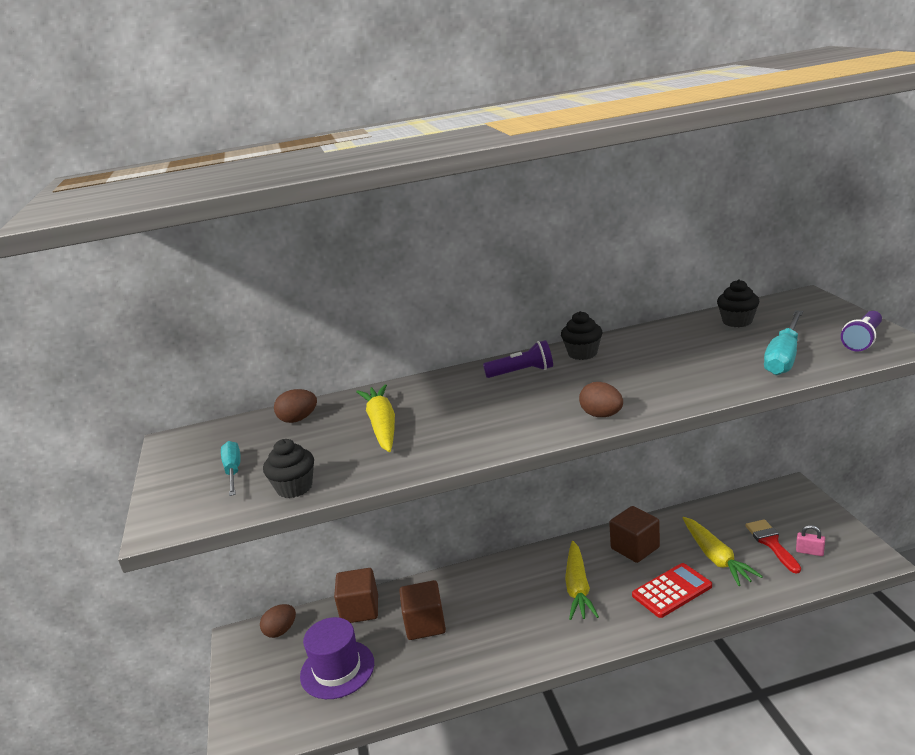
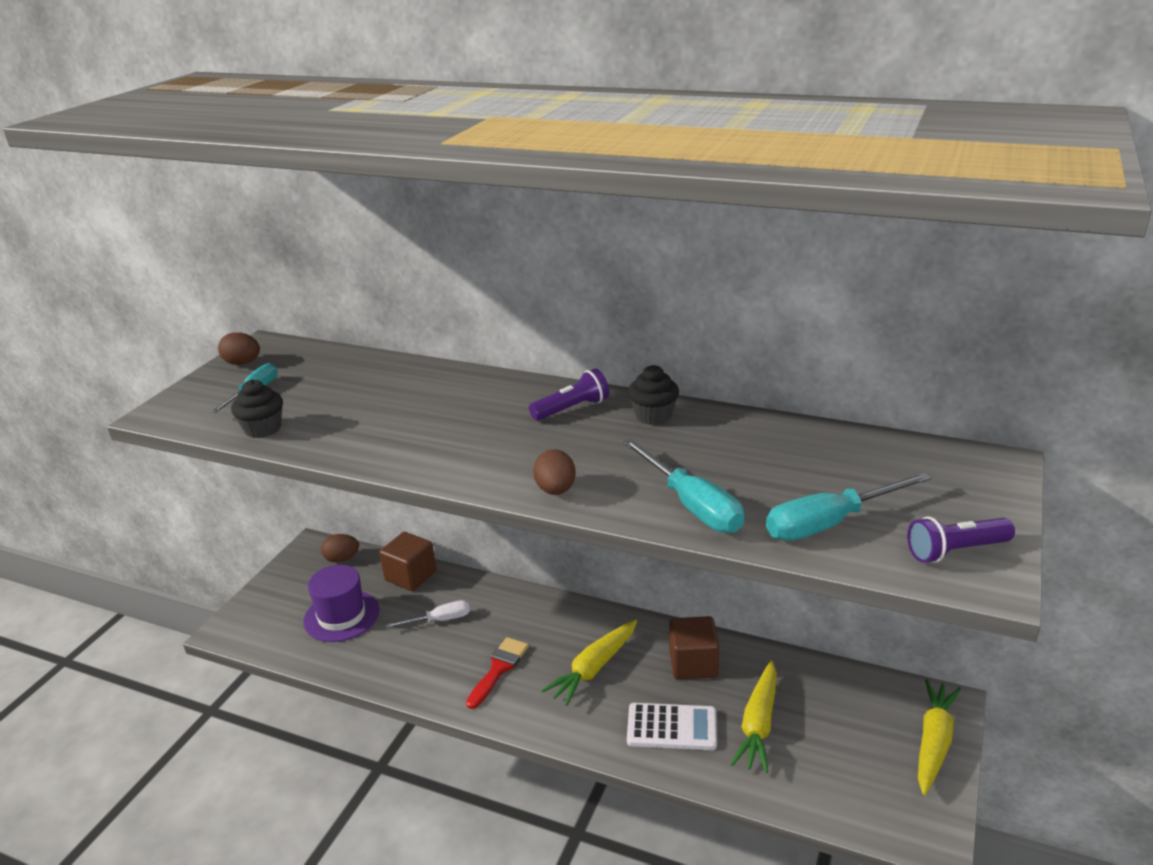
camera: 35 degrees right, 5 degrees up
brown egg [274,389,317,423] -> brown egg moved to [218,332,260,365]
yellow carrot [356,384,395,452] -> yellow carrot moved to [918,679,961,795]
brown cube [399,580,446,640] -> white screwdriver [386,600,470,628]
purple flashlight [483,340,553,378] -> purple flashlight turned 60 degrees counterclockwise [529,368,609,421]
red calculator [632,563,712,618] -> white calculator [627,703,717,750]
black cupcake [717,280,760,327] -> none
red brush [745,519,801,574] -> red brush moved to [466,637,529,709]
pink padlock [796,525,825,556] -> none
none -> turquoise screwdriver [622,439,744,533]

